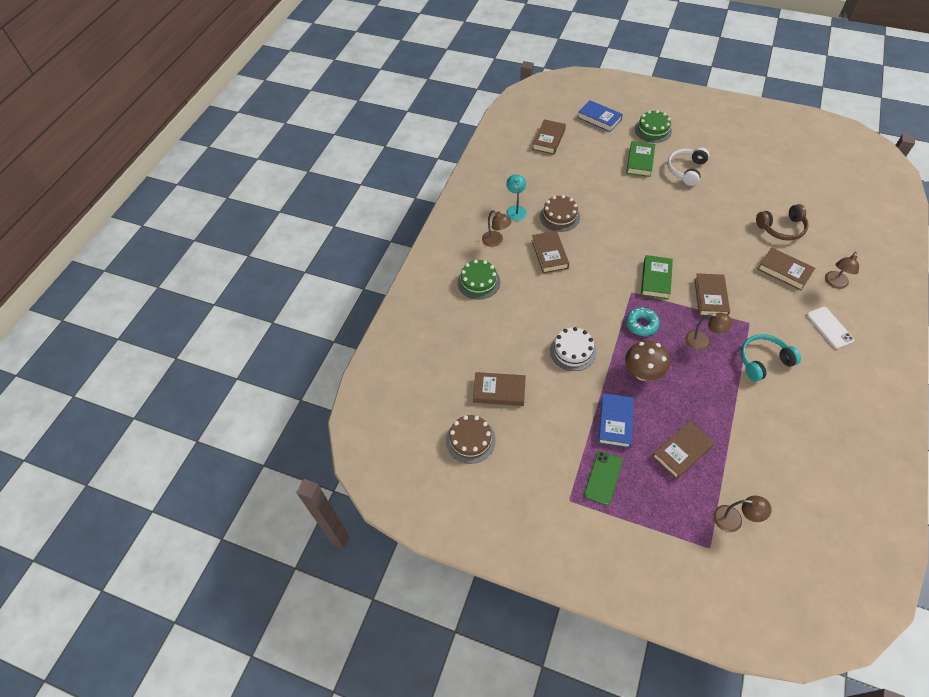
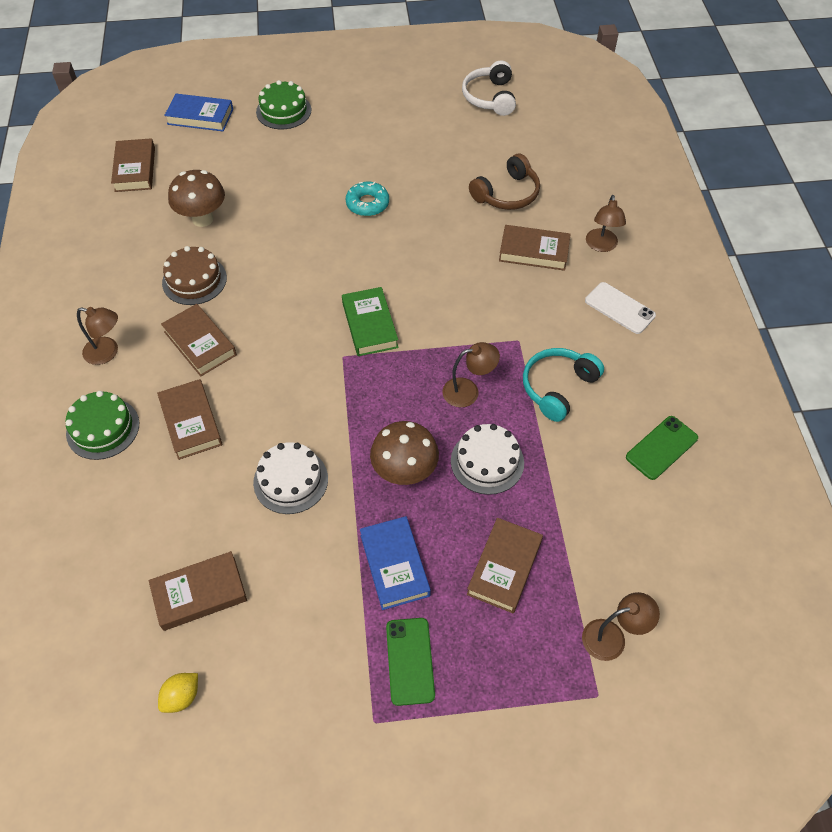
camera: 30 degrees left, 0 degrees up
brown cake [446,415,496,464] -> yellow lemon [158,673,198,713]
turquoise lamp [506,174,527,221] -> none
green book [626,141,655,177] -> none
turquoise donut [626,307,660,336] -> turquoise donut moved to [346,182,389,216]
white headphones [667,147,709,186] -> white headphones moved to [462,60,516,116]
brown book [694,274,730,317] -> brown book moved to [157,379,222,460]
none -> brown mushroom [168,170,225,227]
none -> white cake [451,424,524,495]
none -> green phone [626,416,698,480]

